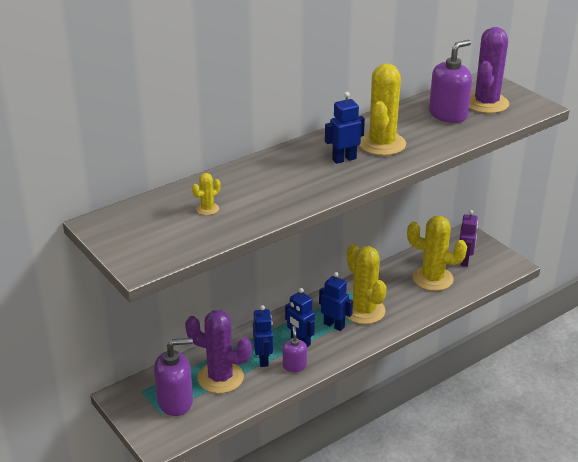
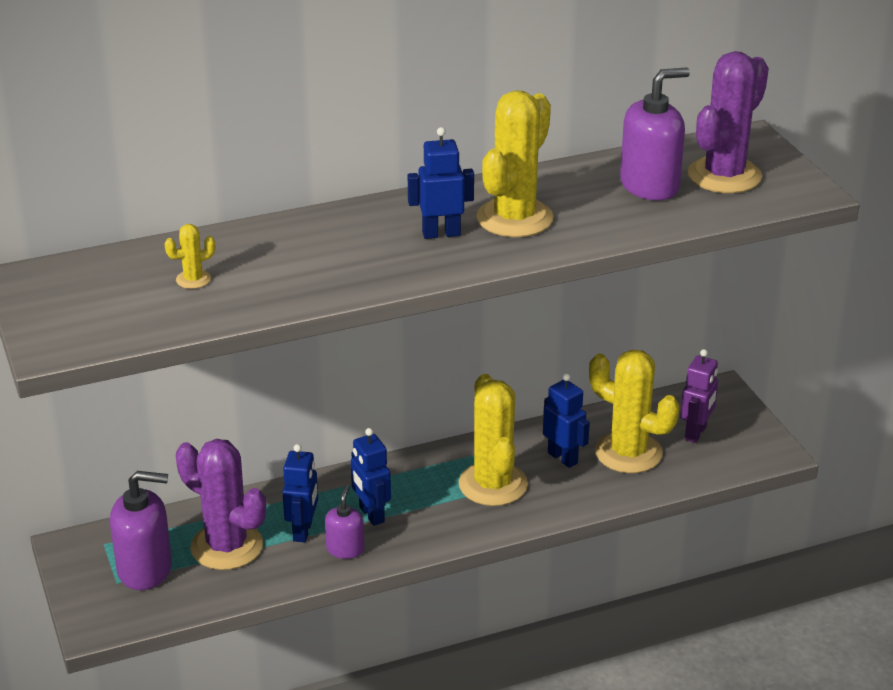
camera: 15 degrees right, 0 degrees up
blue robot [319,272,353,331] -> blue robot moved to [543,373,590,468]

